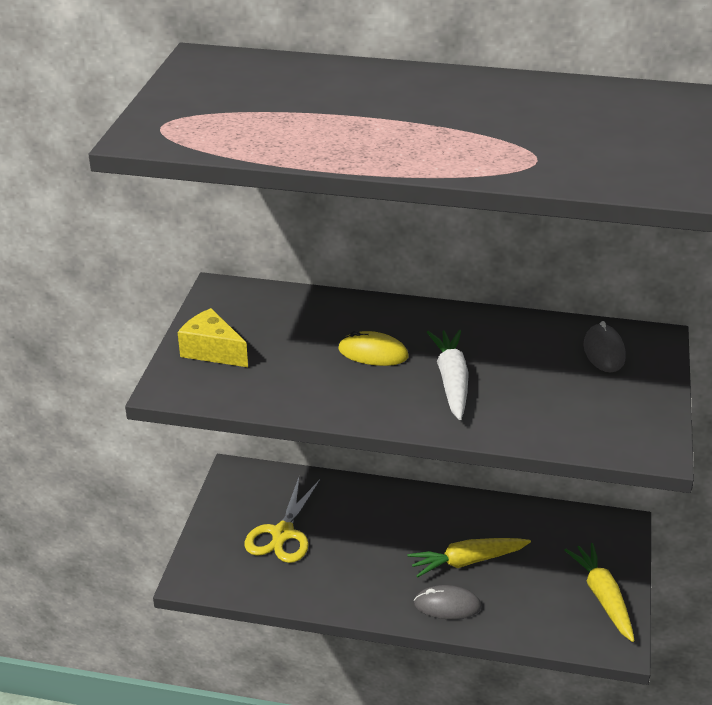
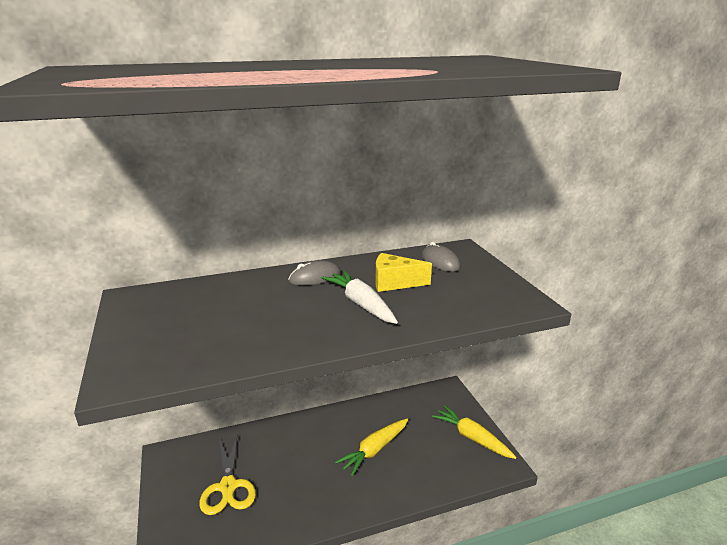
camera: 30 degrees left, 10 degrees down
yellow cheese [178,308,248,367] -> yellow cheese moved to [376,253,432,292]
yellow mouse [338,331,408,366] -> none
grey mouse [414,585,482,619] -> grey mouse moved to [288,260,341,285]

